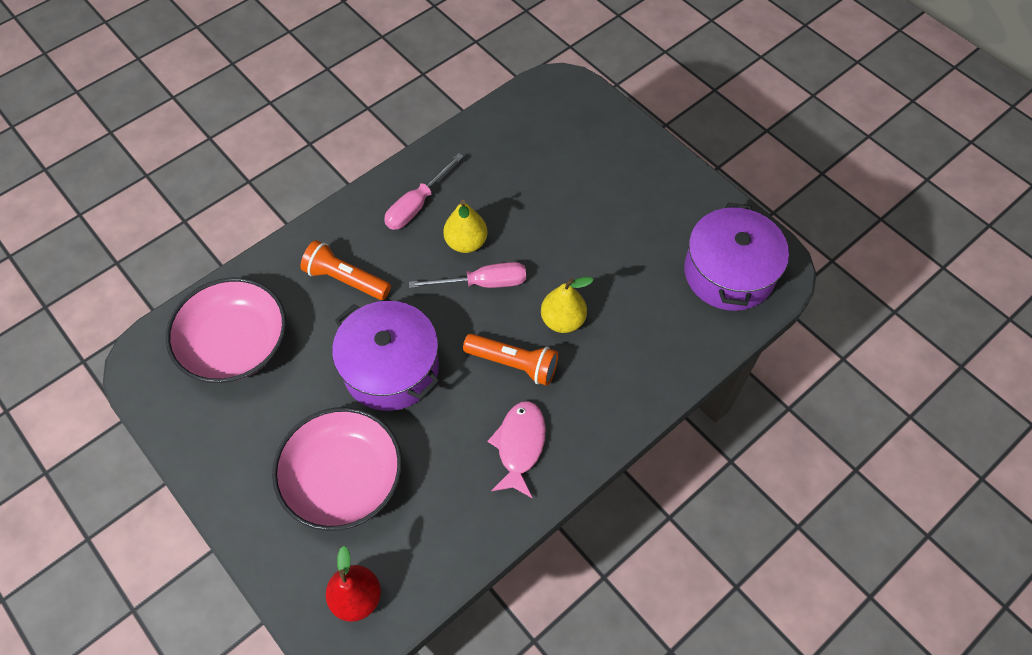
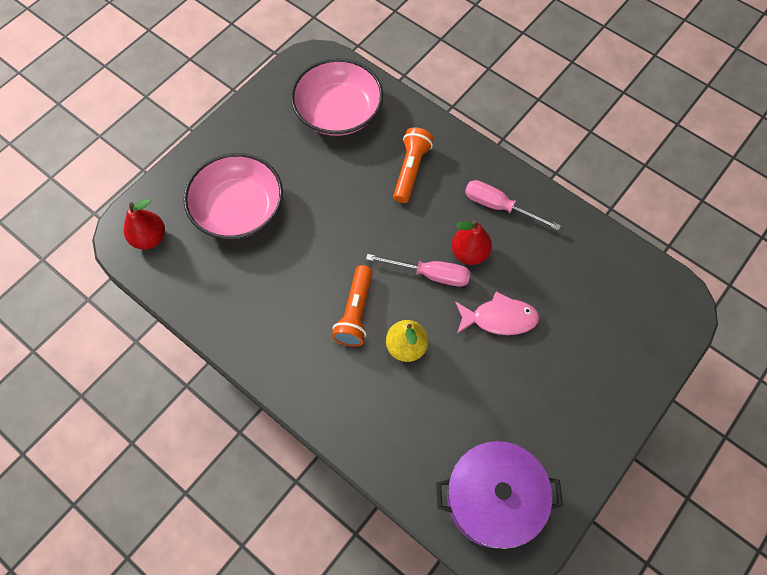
camera: 80 degrees right, 5 degrees up
purple pot [332,301,439,411] -> none
pink screwdriver [409,262,526,288] -> pink screwdriver turned 60 degrees counterclockwise [366,254,470,287]
yellow pear [443,200,488,253] -> red pear [451,220,492,265]
pink fish [487,401,546,498] -> pink fish moved to [455,292,539,335]

